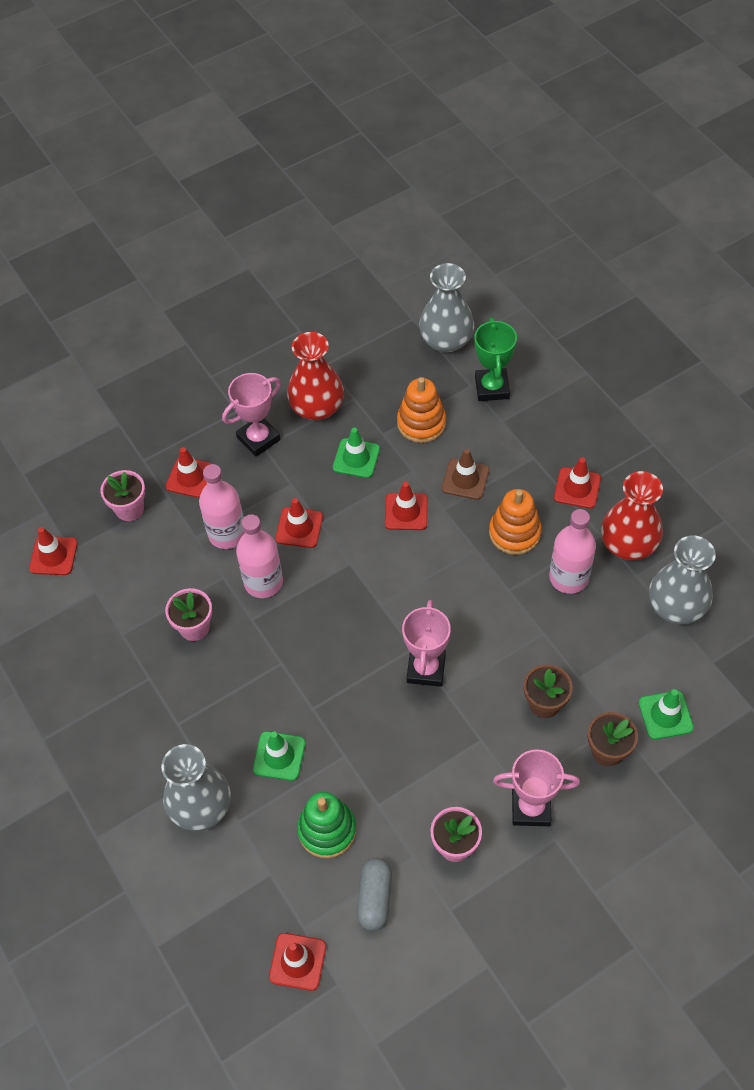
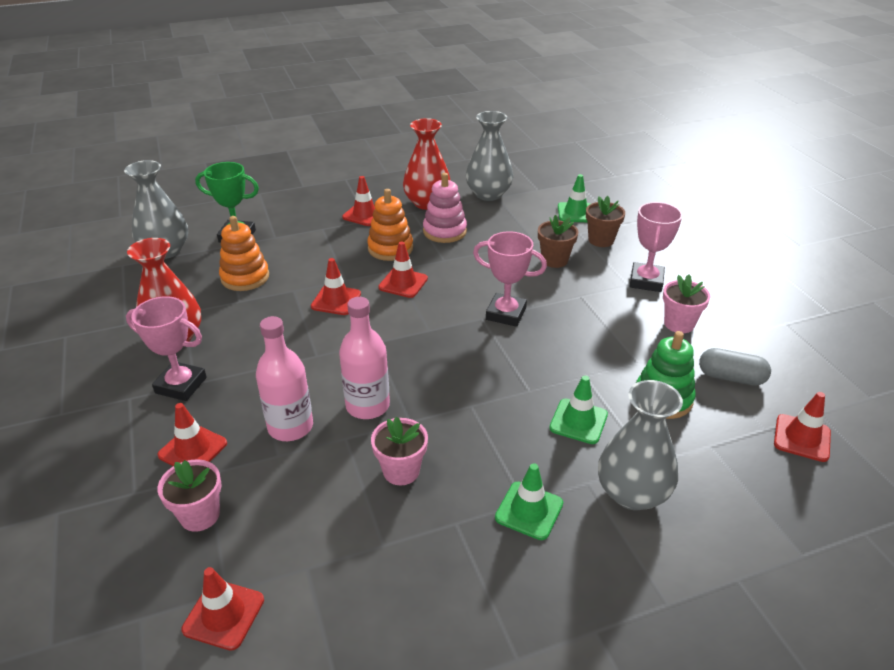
camera: 80 degrees left, 20 degrees down
pink trophy [222,373,281,457] -> pink trophy turned 45 degrees counterclockwise [126,296,207,401]
red traffic cone [275,498,323,548] -> red traffic cone moved to [378,241,428,298]
green traffic cone [333,428,380,478] -> green traffic cone moved to [495,463,563,540]
brown traffic cone [442,449,489,500] -> none
pink bottle [549,509,596,594] -> pink stacking toy [423,173,467,243]

